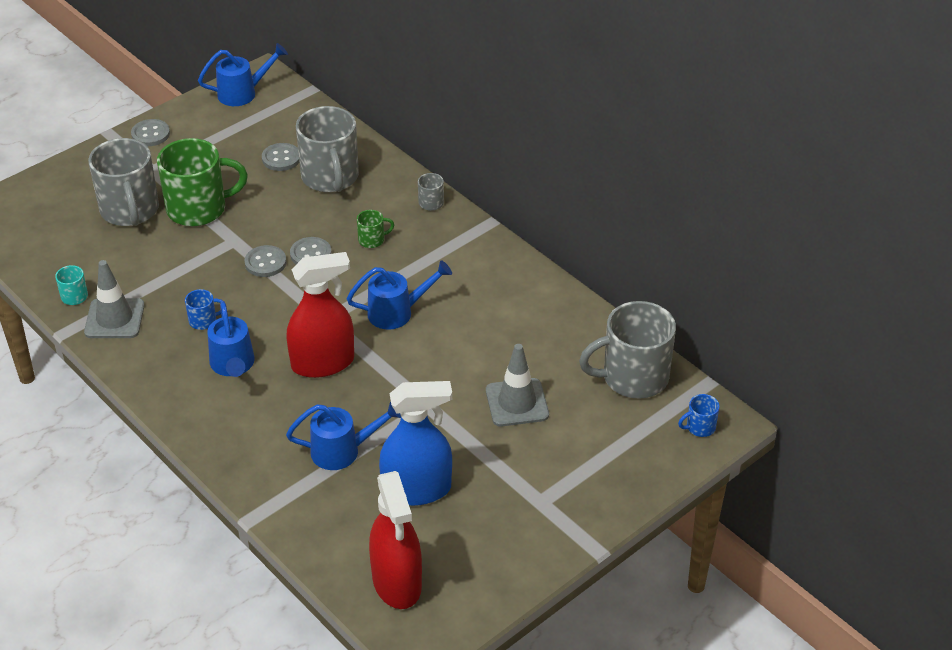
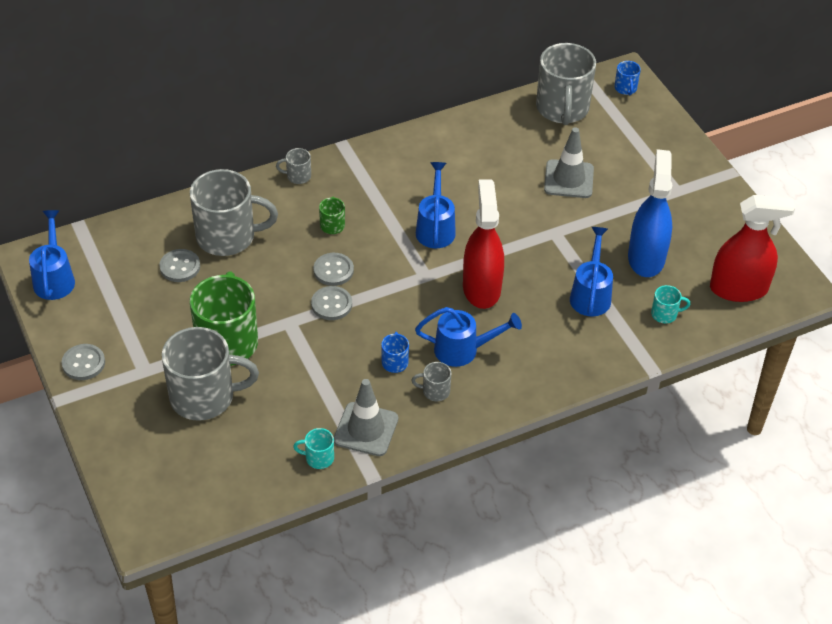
camera: 75 degrees left, 5 degrees up
none -> grey mug [411,362,452,401]
none -> turquoise mug [651,285,691,323]

